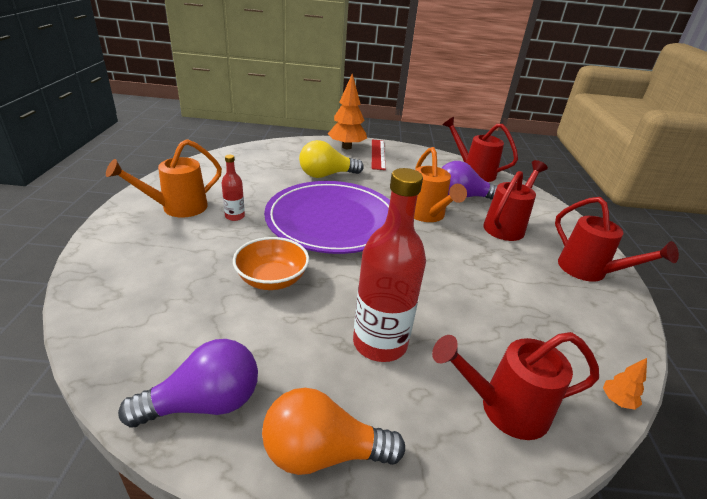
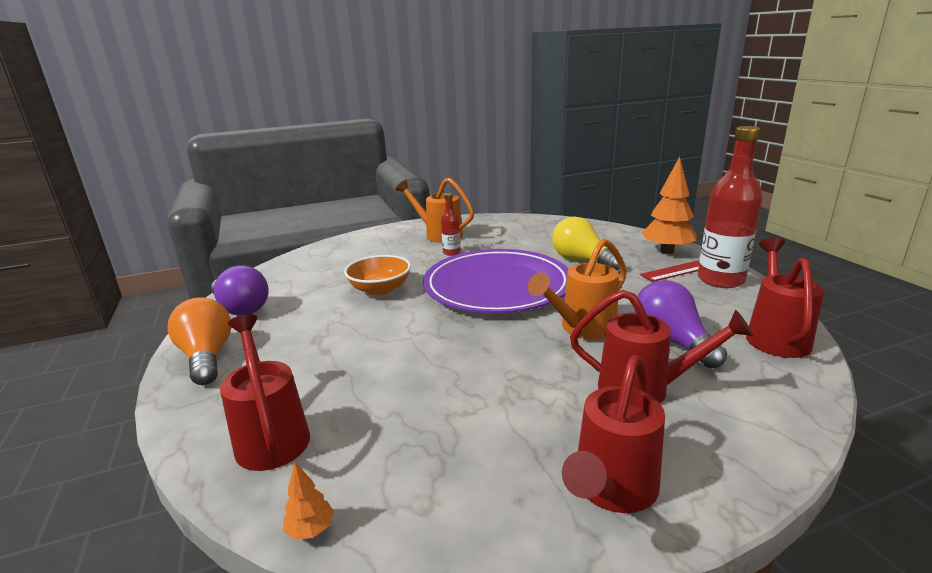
camera: 70 degrees right, 10 degrees down
red bottle [353,168,426,362] -> red bottle moved to [698,126,763,288]

